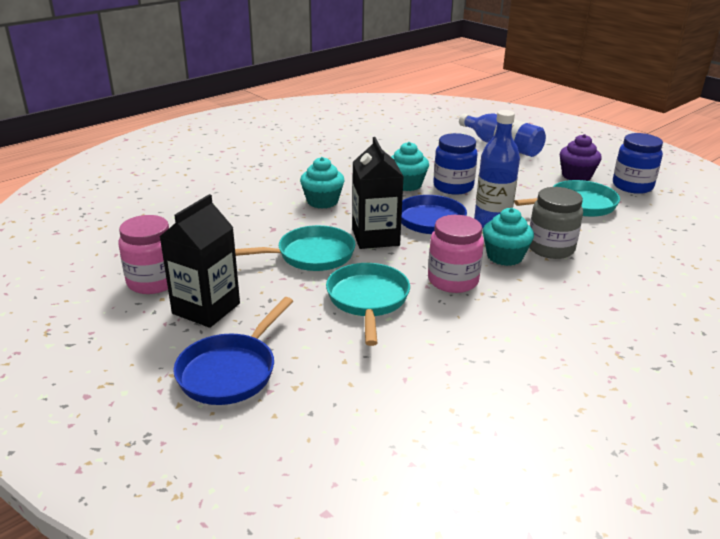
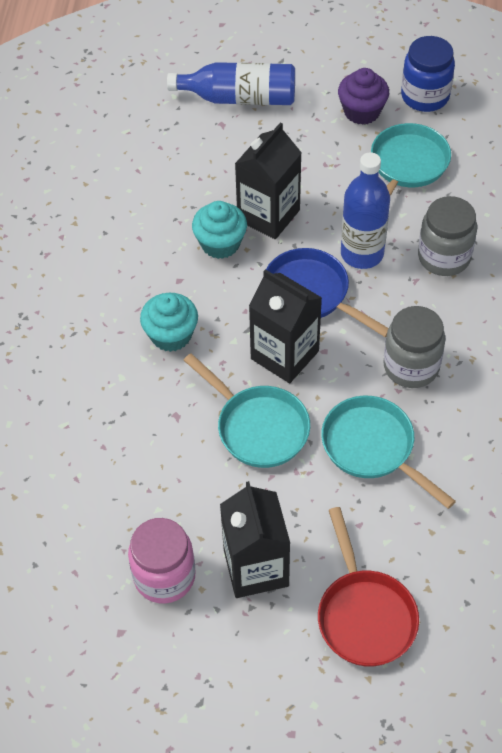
camera: 40 degrees left, 25 degrees up
blue pan [173,297,293,405] -> red pan [318,507,419,667]
turquoise pan [235,225,355,271] -> turquoise pan turned 105 degrees clockwise [183,353,310,468]
pink jar [428,215,484,293] -> grey jar [383,306,445,388]
blue jar [433,133,478,195] -> black carton [235,122,302,239]
turquoise cupcake [483,208,534,266] -> none

